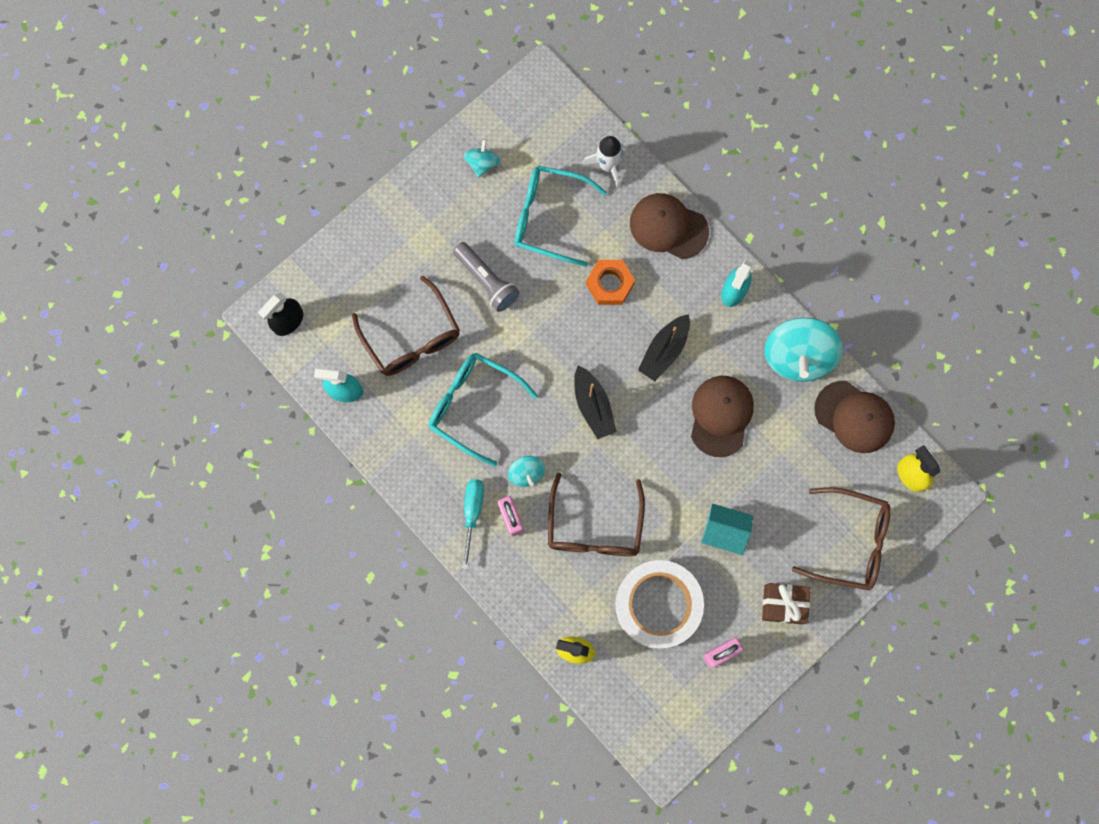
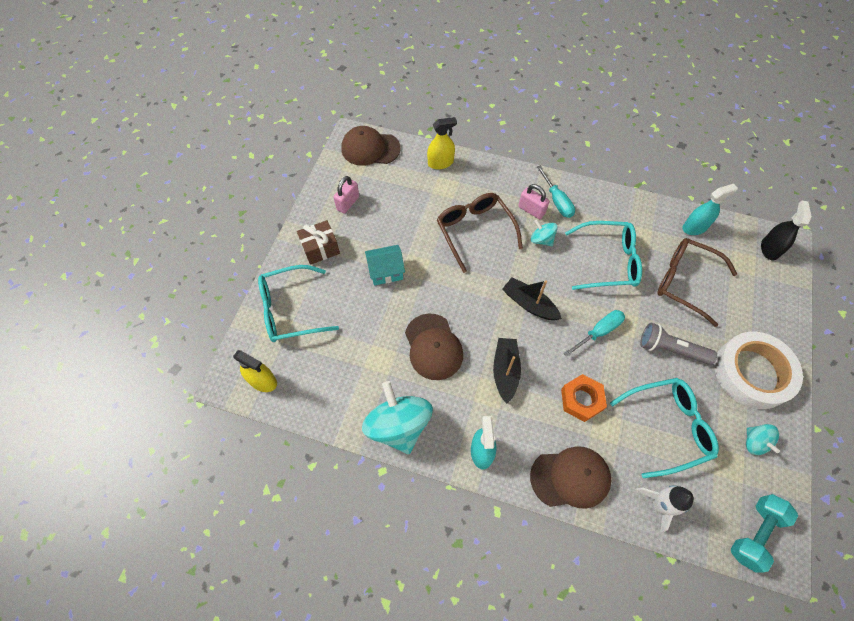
camera: 150 degrees right, 15 degrees down
white tape [615,560,704,649] -> white tape moved to [714,332,803,409]
brown glasses [792,487,891,591] -> turquoise glasses [258,265,339,342]
brown cap [814,381,895,453] -> brown cap moved to [341,126,401,166]
none -> turquoise screwdriver [564,310,625,357]
none -> turquoise dumbbell [731,494,798,573]

